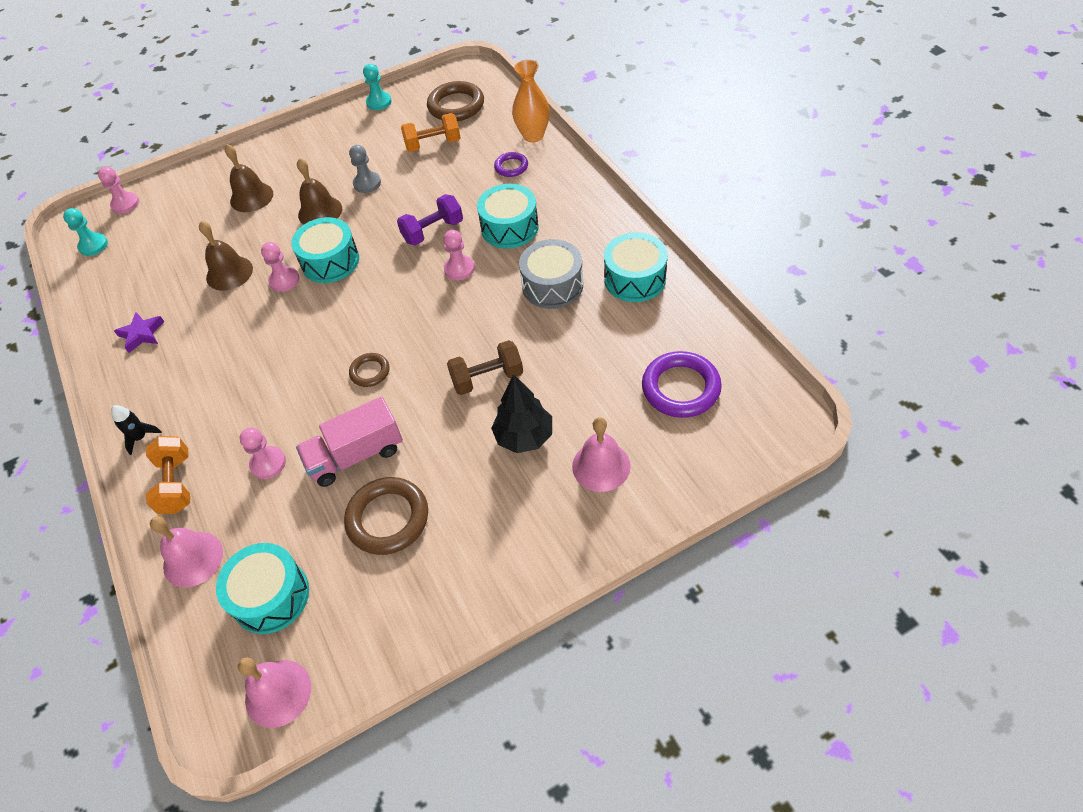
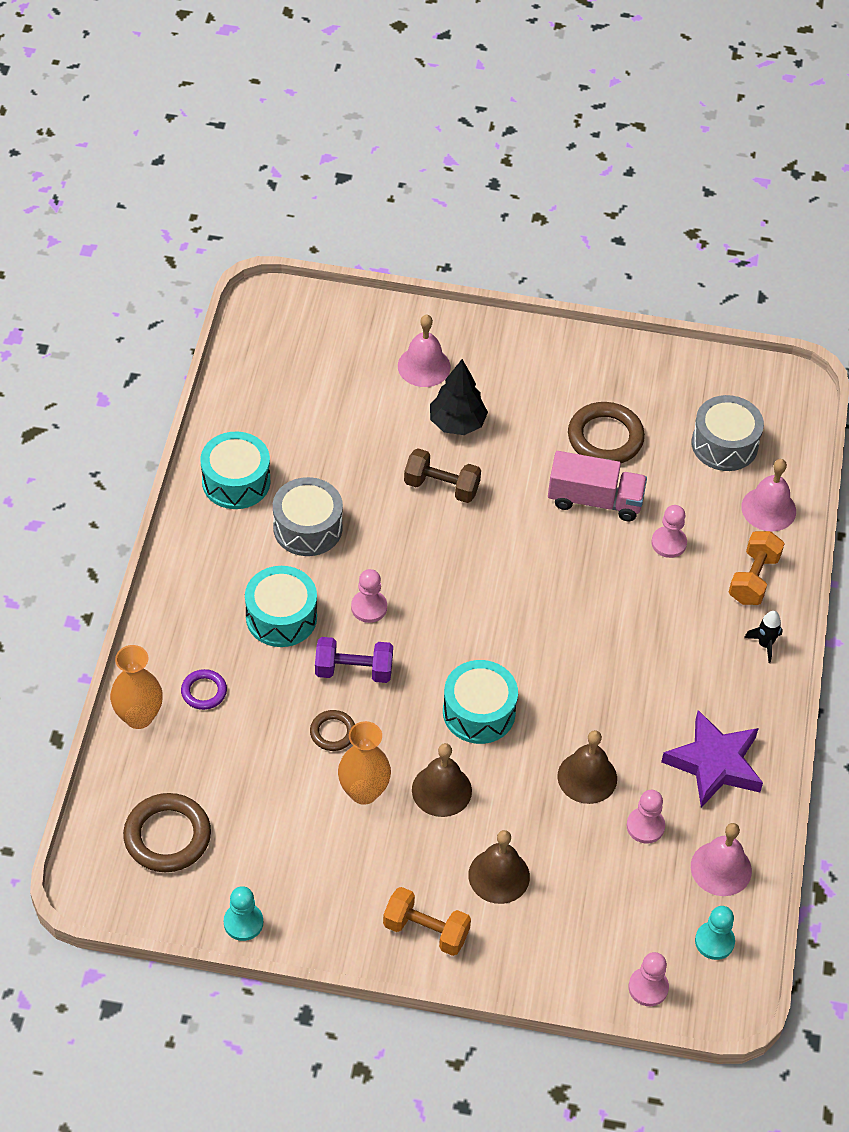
camera: 150 degrees left, 0 degrees up
purple star [114,312,164,353] -> purple star [661,710,763,808], size x1.81
turquoise drum [216,543,309,634] -> grey drum [691,395,764,471]
pink bell [238,657,311,728] -> pink bell moved to [691,823,752,896]
pink pawn [261,242,299,292] -> pink pawn moved to [627,790,665,843]
grey pawn [349,145,381,193] -> orange vase [338,721,391,805]
brown ring [349,353,389,387] -> brown ring moved to [310,710,355,751]
orange dumbbell [401,113,461,152] -> orange dumbbell moved to [383,887,471,956]
purple ring [642,351,722,418] -> none

